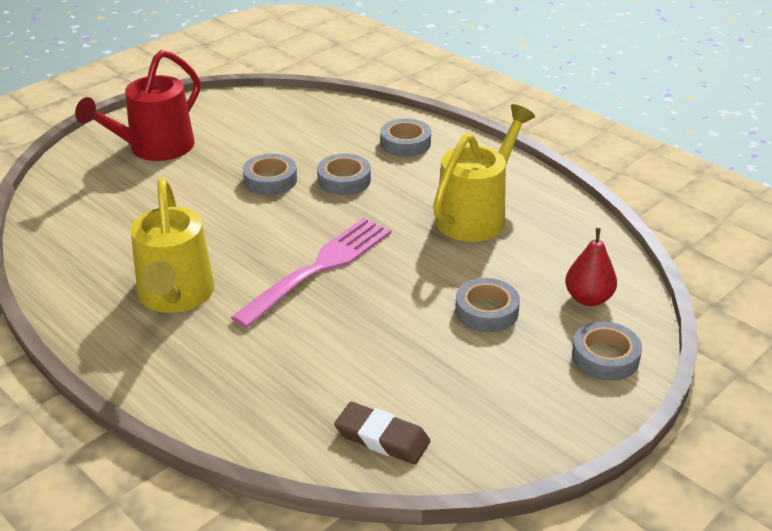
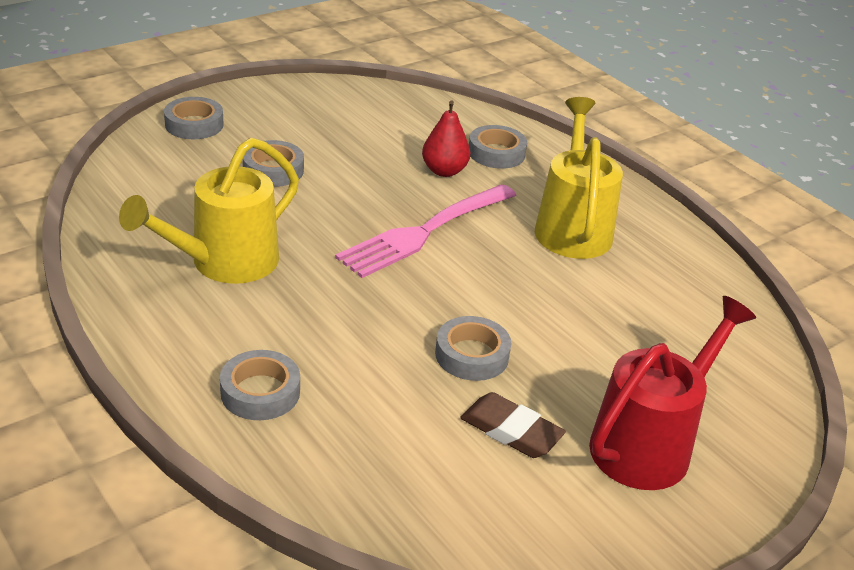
camera: 175 degrees left, 0 degrees up
grey tape [317,154,371,195] -> grey tape moved to [469,125,527,169]
brown eraser [334,402,430,464] -> brown eraser moved to [460,392,566,458]
red pear [565,228,617,306] -> red pear moved to [422,100,470,177]

